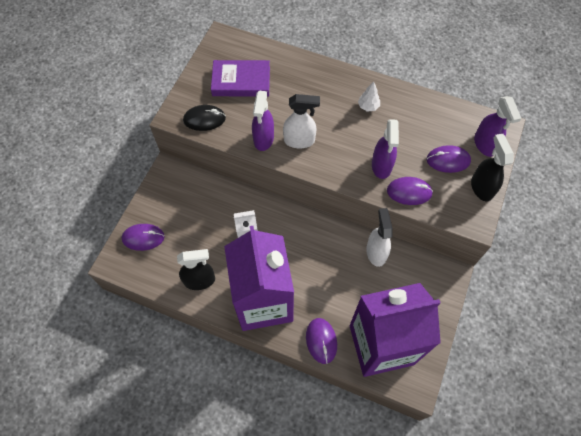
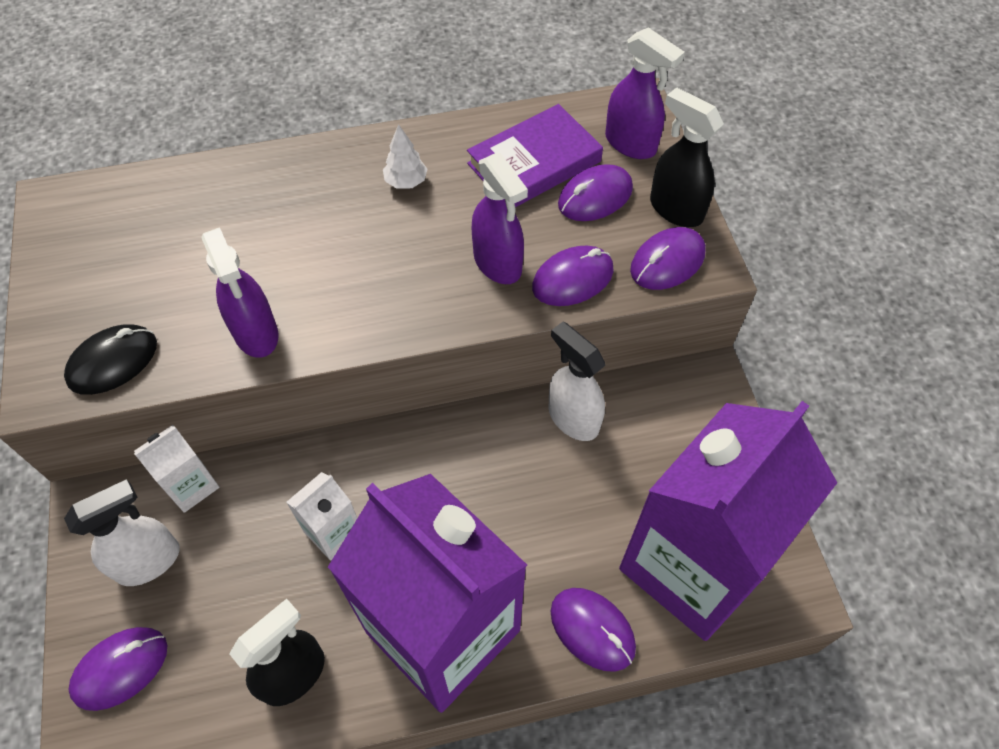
camera: 35 degrees left, 5 degrees down
purple book [211,60,270,97] -> purple book moved to [467,104,603,207]
white spray bottle [283,94,320,148] -> white spray bottle moved to [64,479,180,586]
none -> white carton [134,425,220,513]
none -> purple mouse [630,227,706,290]

